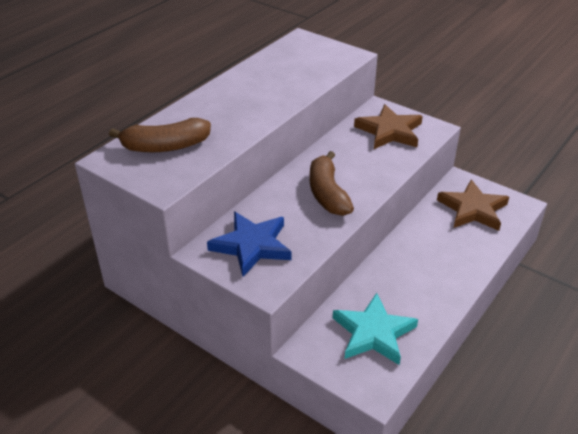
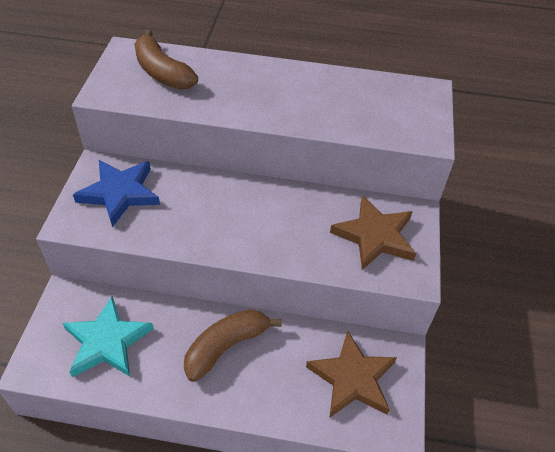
camera: 60 degrees right, 10 degrees up
brown banana [310,151,354,216] -> brown banana moved to [184,309,282,382]

